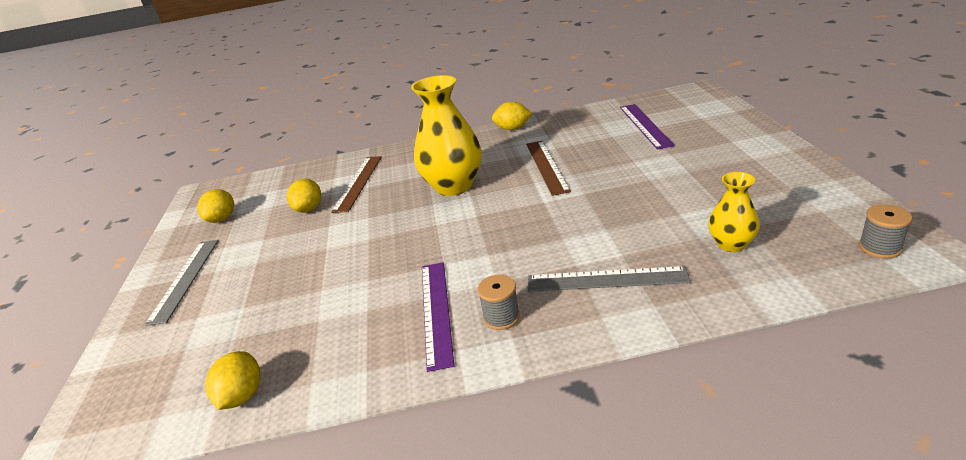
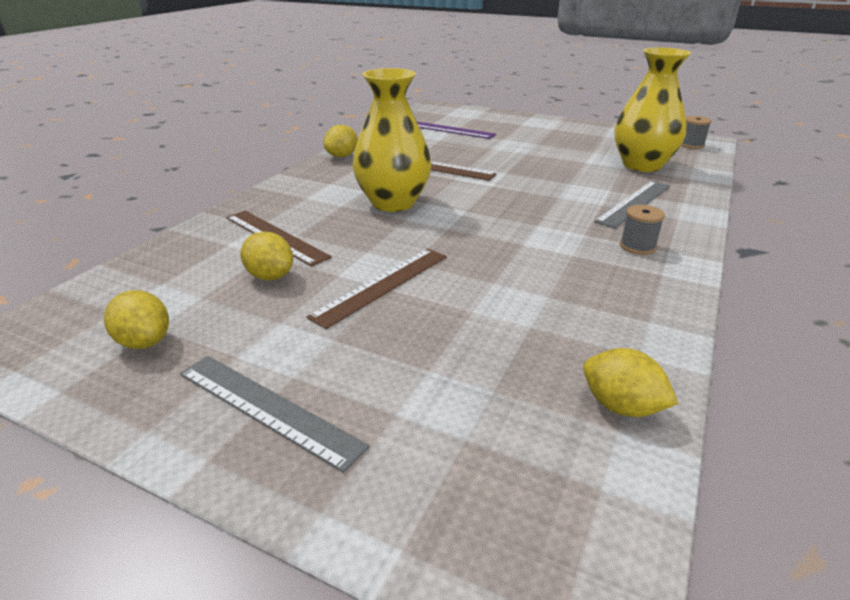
camera: 60 degrees left, 0 degrees up
purple ruler [422,262,454,372] -> none
yellow vase [708,172,760,252] -> yellow vase [614,48,691,172], size x1.88
none -> brown ruler [306,249,447,329]

